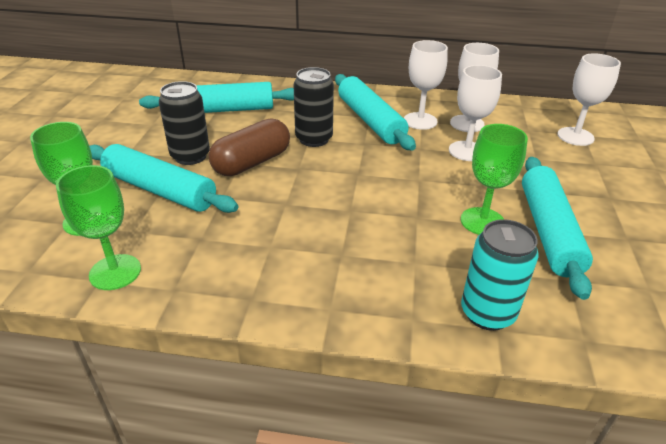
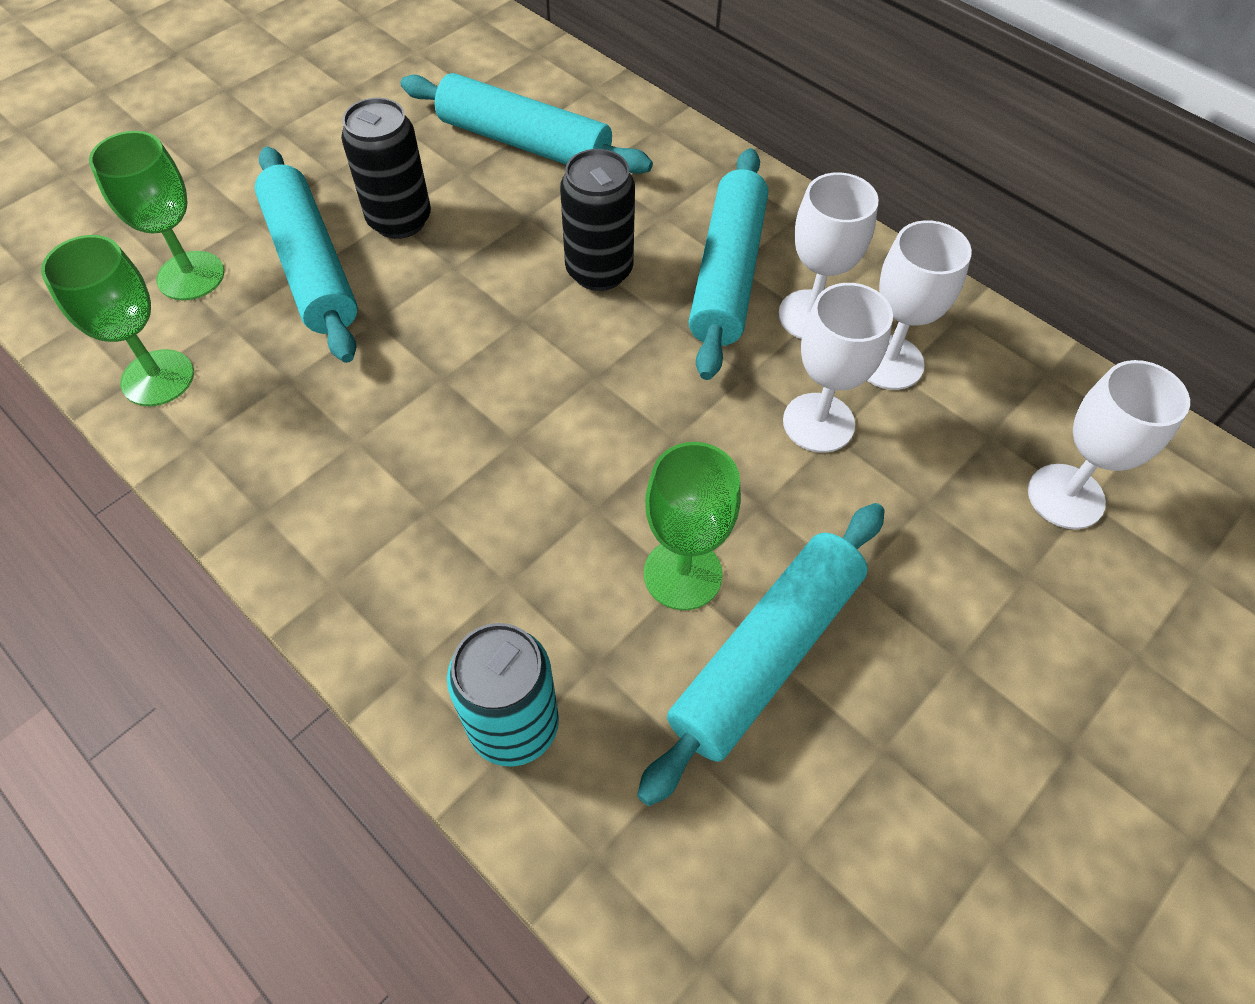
camera: 35 degrees right, 20 degrees up
brown capsule [208,118,290,176] -> none

